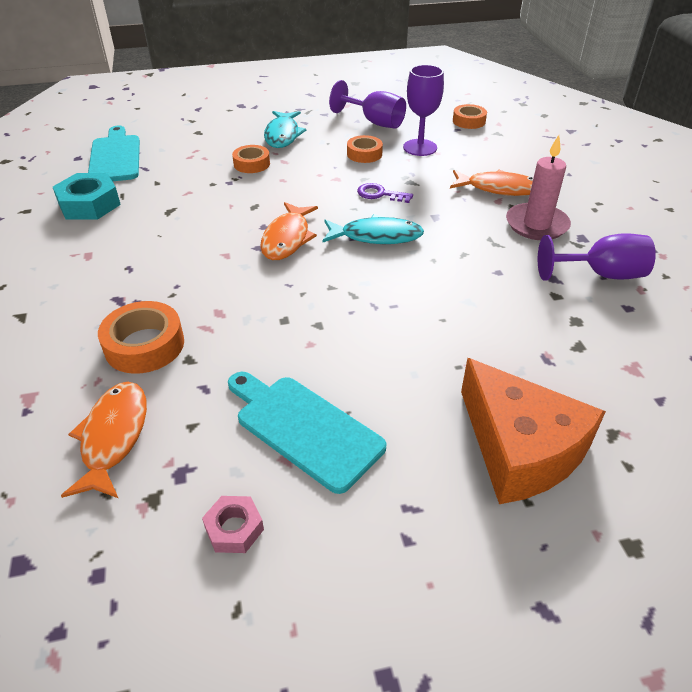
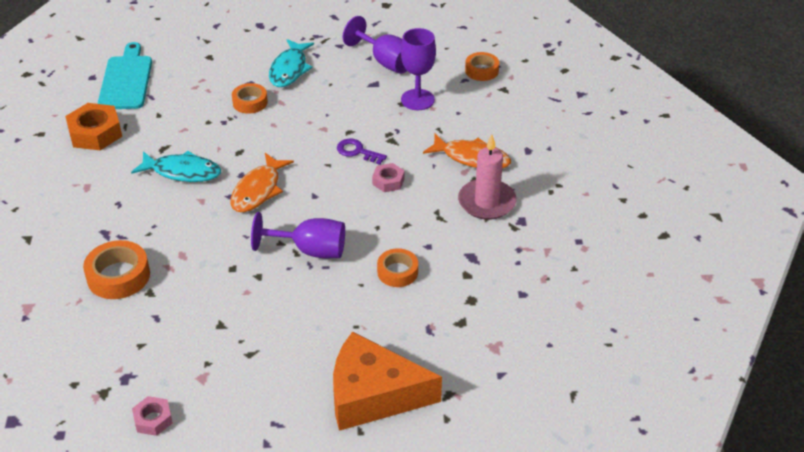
camera: 10 degrees right, 0 degrees up
turquoise nut [53,173,121,220] -> orange nut [65,103,122,150]
orange fish [61,382,147,498] -> none
turquoise cutting board [228,372,387,494] -> none
turquoise fish [322,214,424,244] -> turquoise fish moved to [131,151,221,182]
orange tape [347,135,383,163] -> orange tape moved to [377,248,418,287]
orange cheese [461,358,606,504] -> orange cheese turned 120 degrees clockwise [333,332,442,431]
purple goblet [538,233,656,281] -> purple goblet moved to [251,212,345,258]
none -> pink nut [372,163,405,192]

